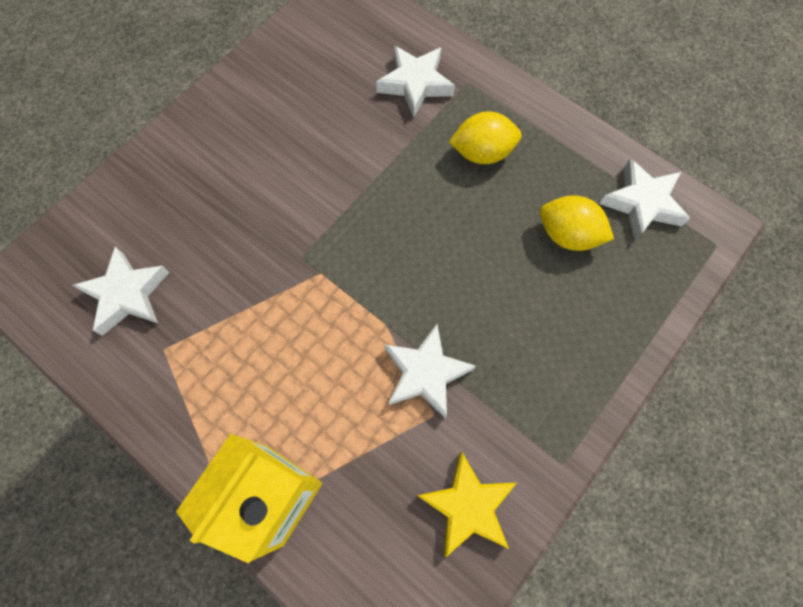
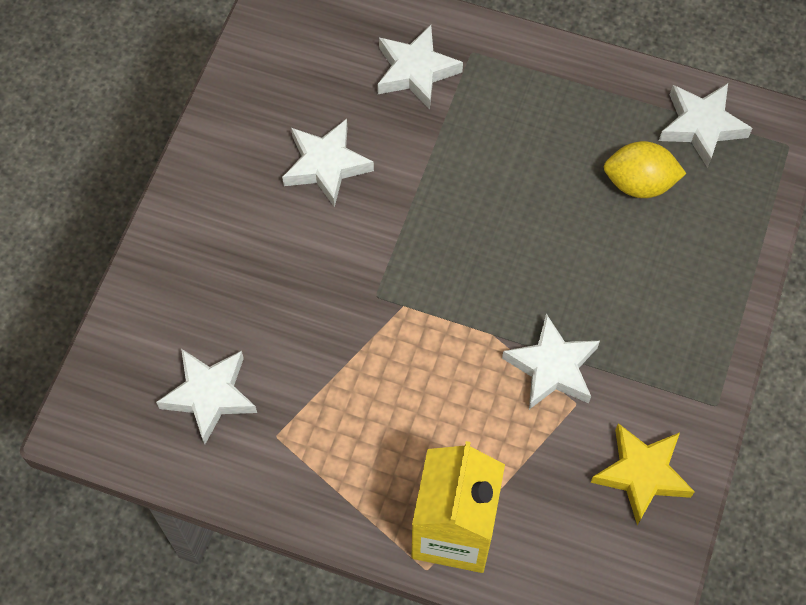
camera: 20 degrees left, 5 degrees down
yellow lemon [449,111,521,164] -> none
none -> white star [282,119,374,208]

